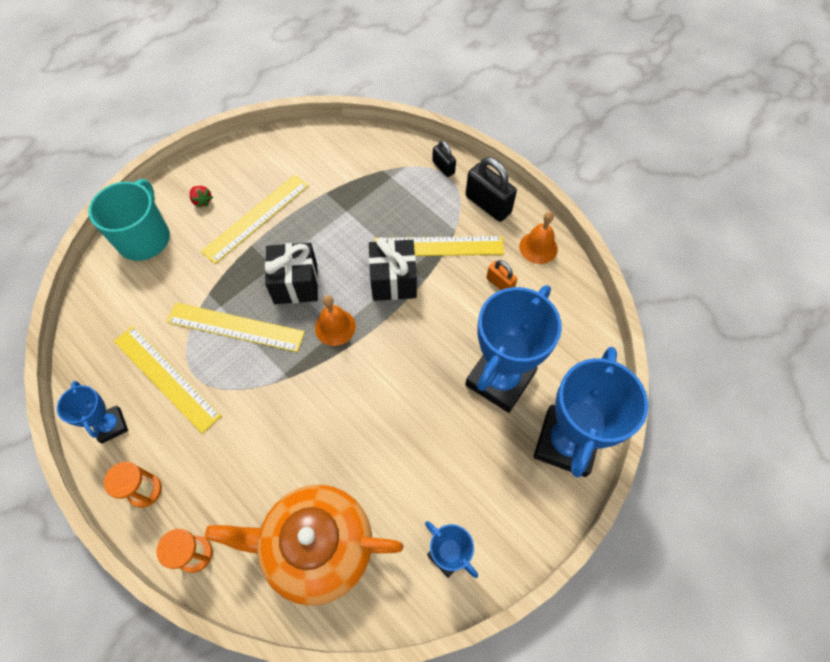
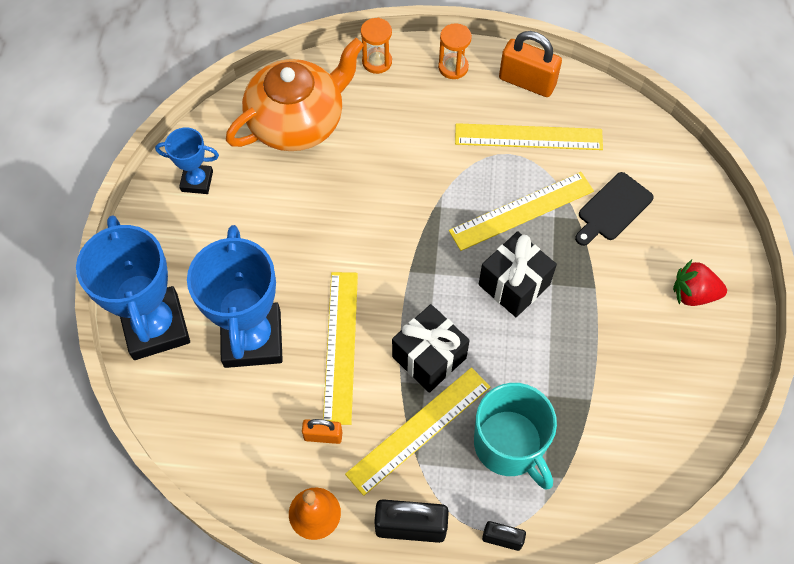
camera: 140 degrees right, 0 degrees up
blue trophy [57,381,128,444] -> orange padlock [499,31,562,97]
turquoise mug [88,179,170,261] -> turquoise mug moved to [474,383,557,489]
red strawberry [190,186,213,208] -> red strawberry [673,260,727,306], size x1.63
yellow ruler [201,175,309,264] -> yellow ruler moved to [323,272,358,425]
orange bell [315,296,356,346] -> none
none -> black cutting board [575,172,654,246]

